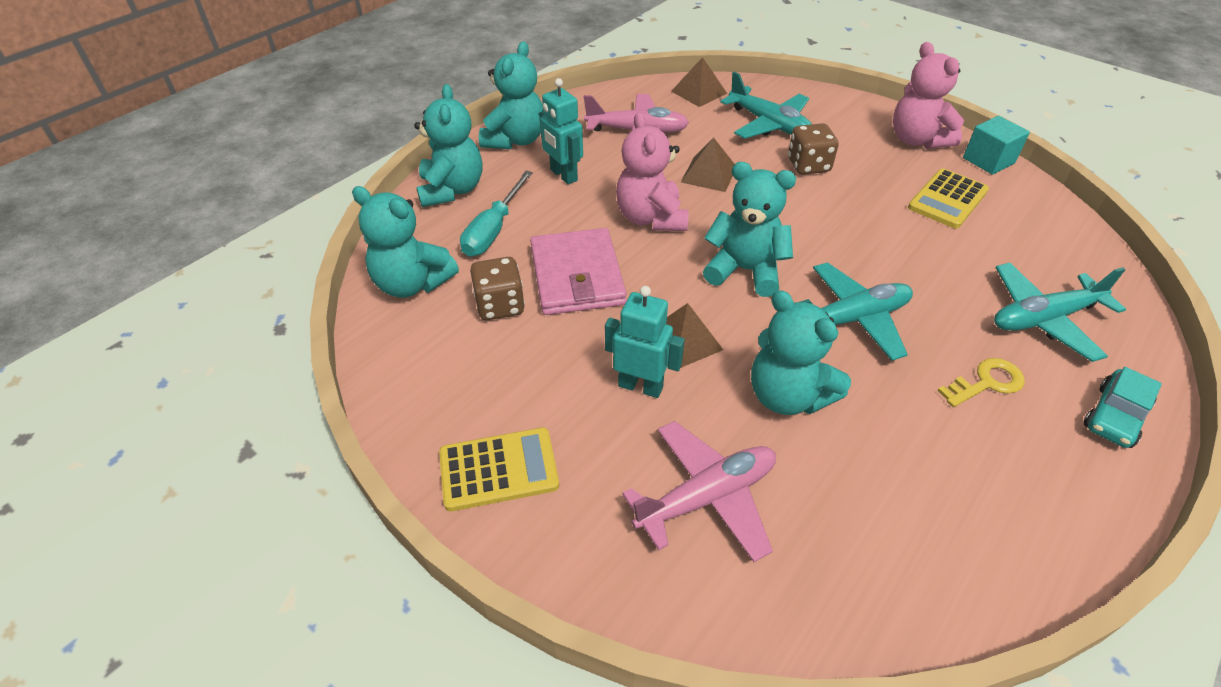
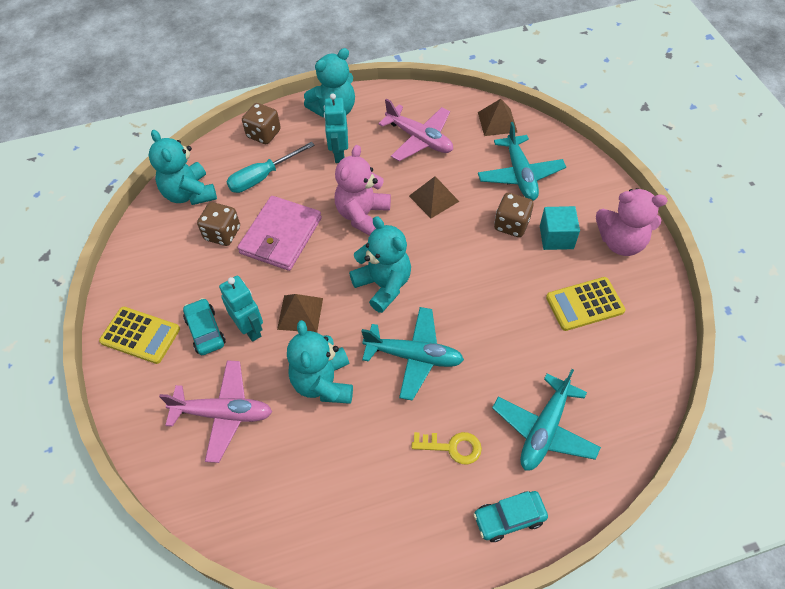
camera: 35 degrees right, 10 degrees up
turquoise teddy bear [414,84,482,207] -> brown dice [242,103,281,144]
pink teddy bear [893,42,964,149] -> pink teddy bear turned 90 degrees counterclockwise [596,188,667,256]
turquoise cube [963,116,1030,175] -> turquoise cube moved to [540,206,580,250]
turquoise plane [994,263,1126,362] -> turquoise plane turned 75 degrees counterclockwise [492,369,601,471]
none -> turquoise car [183,298,226,355]

